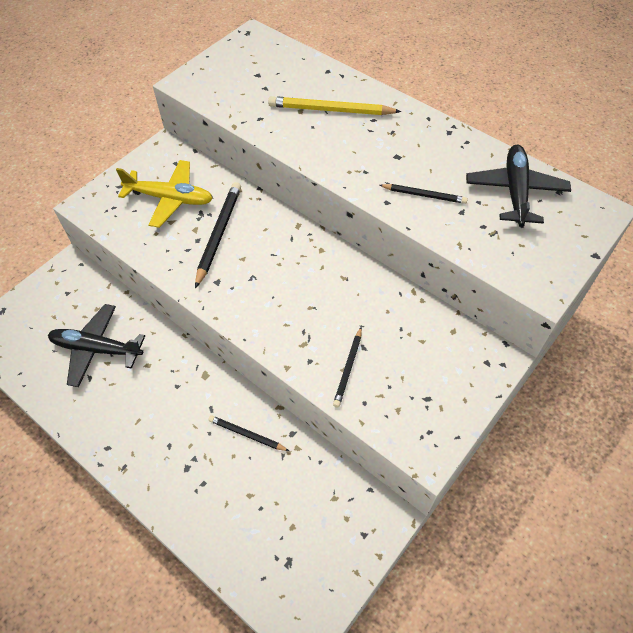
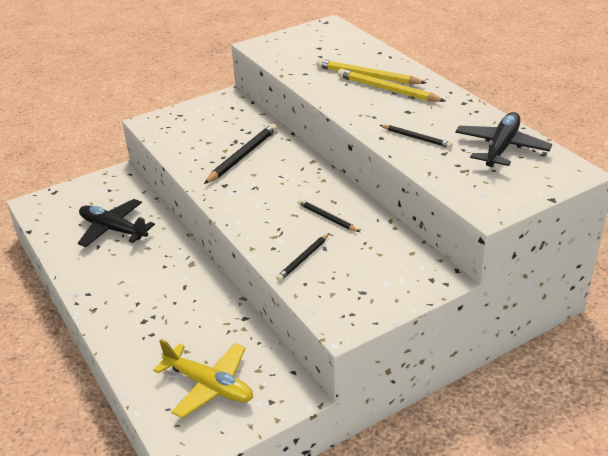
camera: 20 degrees right, 20 degrees down
yellow plane [116,160,213,228] -> yellow plane moved to [153,339,253,418]
black pencil [208,415,289,451] -> black pencil moved to [297,199,360,232]
none -> yellow pencil [338,69,445,102]

